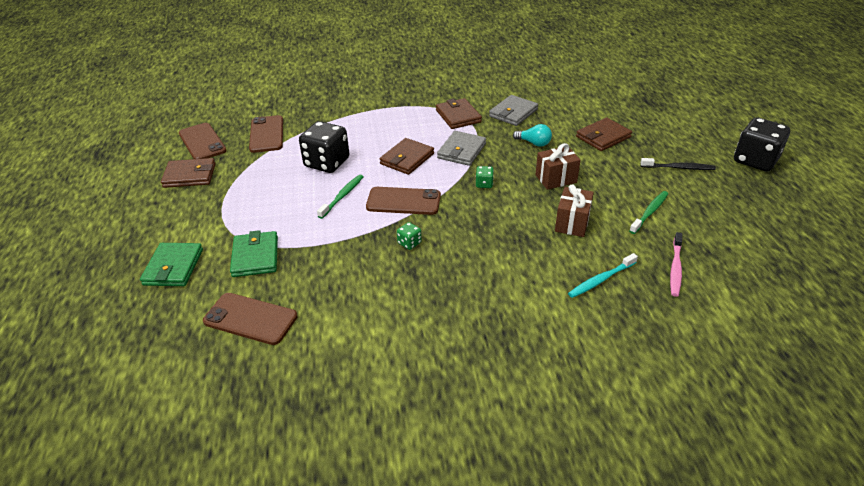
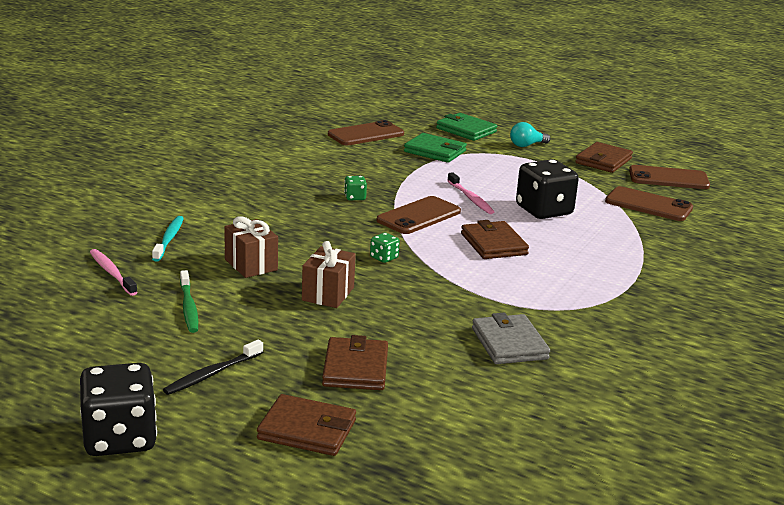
camera: 125 degrees right, 15 degrees down
green toothbrush [317,174,364,219] -> pink toothbrush [447,172,494,214]
brown wallet [436,98,482,129] -> brown wallet moved to [257,394,356,456]
grey wallet [437,131,486,166] -> none
turquoise light bulb [513,124,552,147] -> turquoise light bulb moved to [510,122,550,147]

